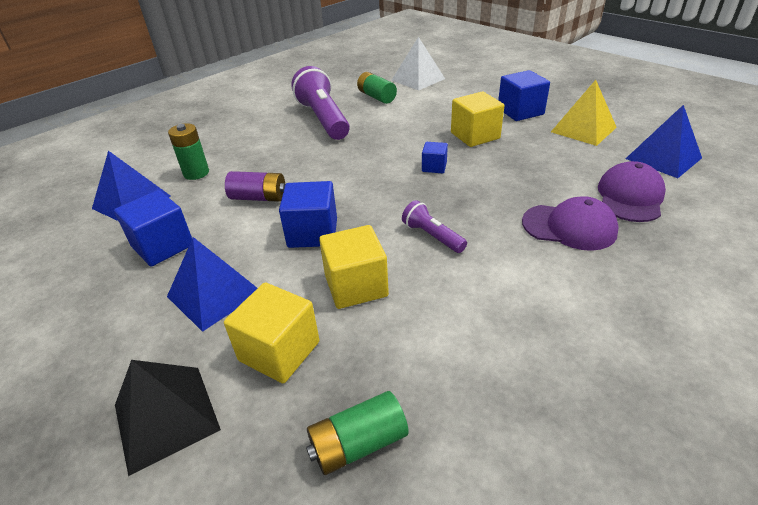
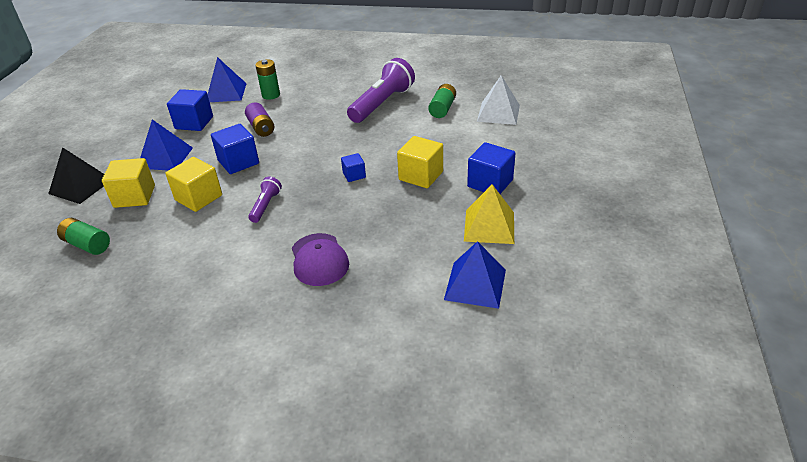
camera: 55 degrees right, 0 degrees up
purple cap [598,161,666,222] -> none

